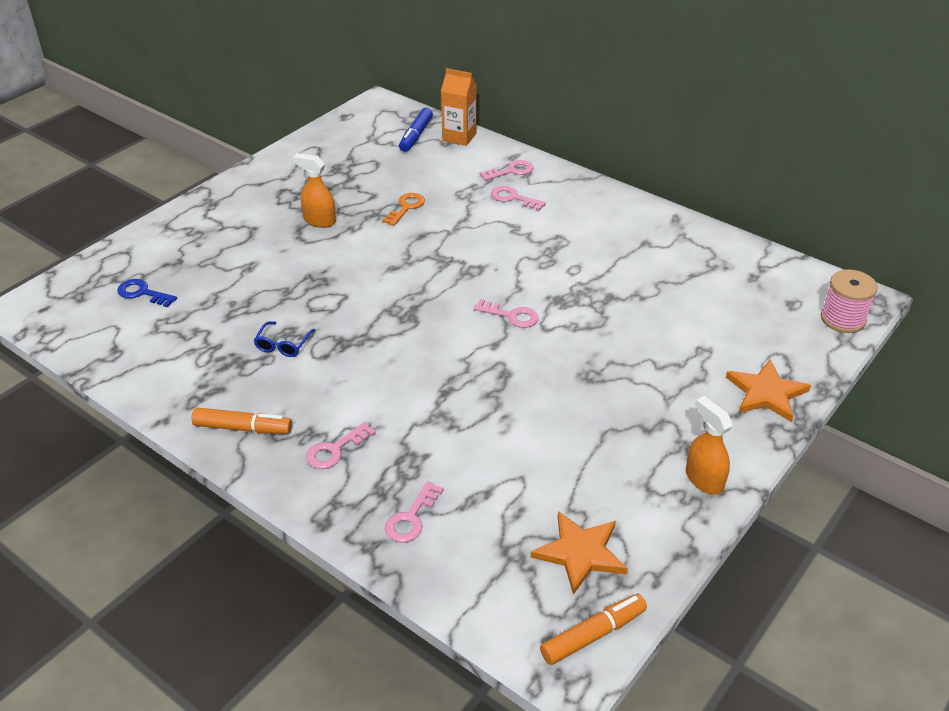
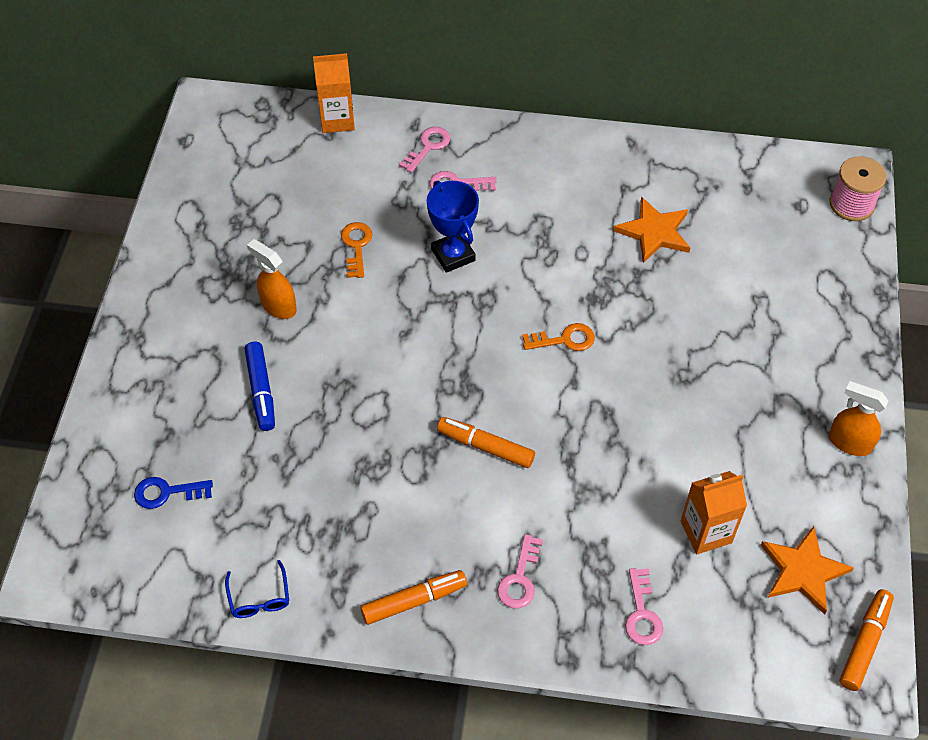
camera: 30 degrees left, 15 degrees up
blue glasses [254,321,315,357] -> blue glasses moved to [225,560,289,618]
orange spray bottle [293,153,336,228] -> orange spray bottle turned 45 degrees clockwise [247,239,297,319]
blue marker [399,108,433,152] -> blue marker moved to [244,342,275,431]
pink key [474,299,539,328] -> orange key [522,323,595,351]
orange star [726,360,811,422] -> orange star moved to [613,197,690,263]
none -> blue trophy [427,181,479,273]
none -> orange marker [437,417,535,468]
none -> orange carton [681,471,747,554]

